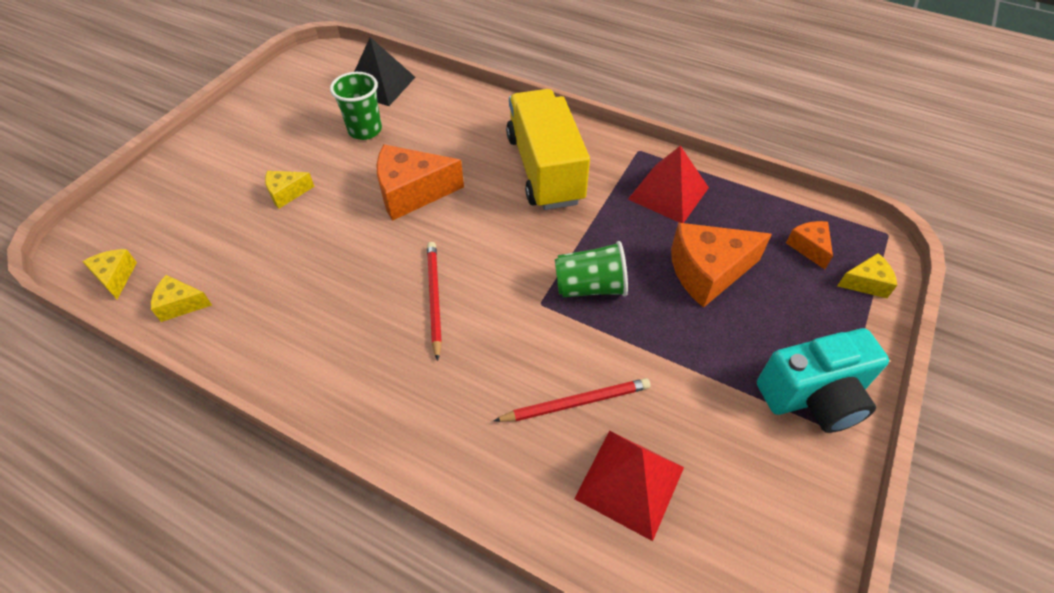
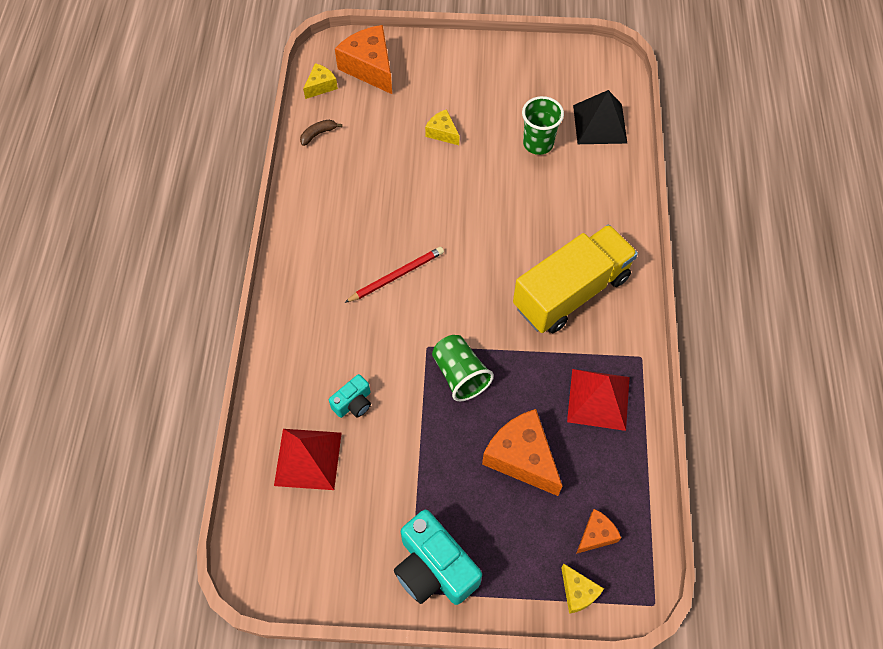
camera: 65 degrees right, 10 degrees up
yellow cheese [151,275,212,322] -> brown banana [300,120,342,146]
orange cheese [376,144,464,221] -> orange cheese moved to [335,25,392,94]
red pencil [494,378,650,422] -> turquoise camera [329,374,371,418]

